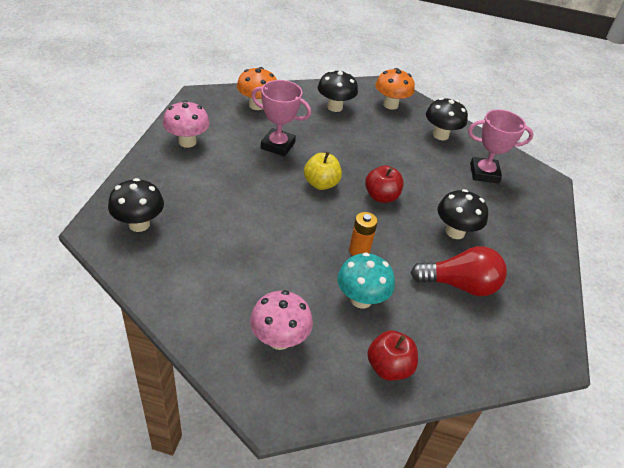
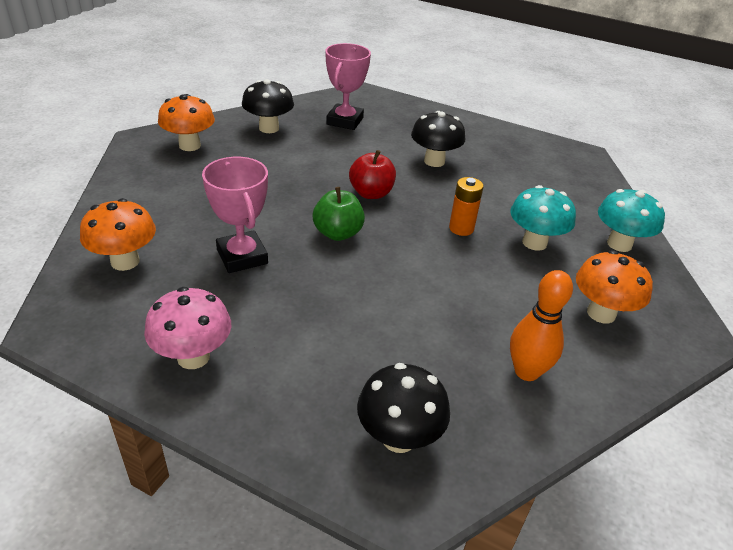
camera: 75 degrees left, 5 degrees down
pink mushroom [250,290,313,350] -> orange mushroom [576,250,653,324]
pink trophy [251,80,311,157] -> pink trophy turned 60 degrees counterclockwise [202,157,268,273]
yellow apple [304,152,342,190] -> green apple [313,187,365,241]
black mushroom [318,70,358,112] -> none
red apple [367,331,418,381] -> turquoise mushroom [598,189,665,252]
red light bulb [411,246,507,296] -> none
none -> orange bowling pin [510,270,573,381]

